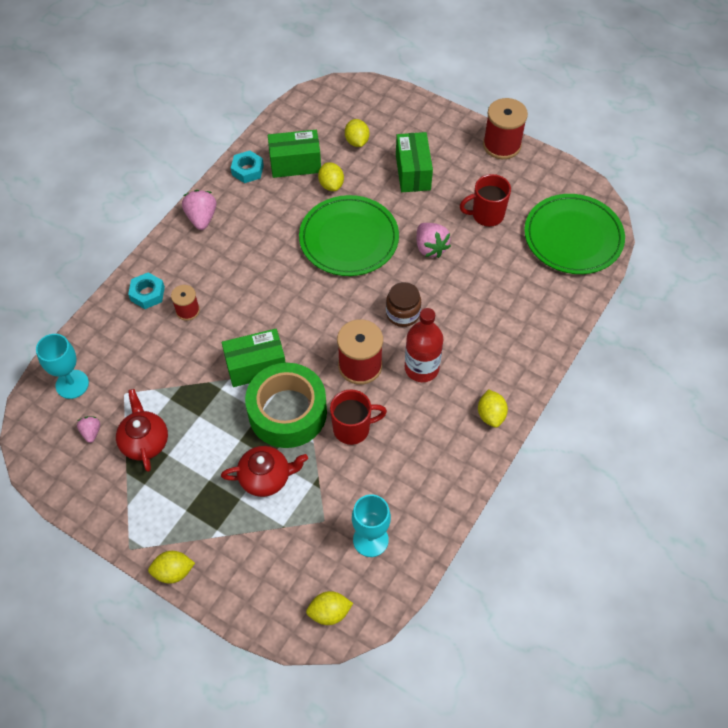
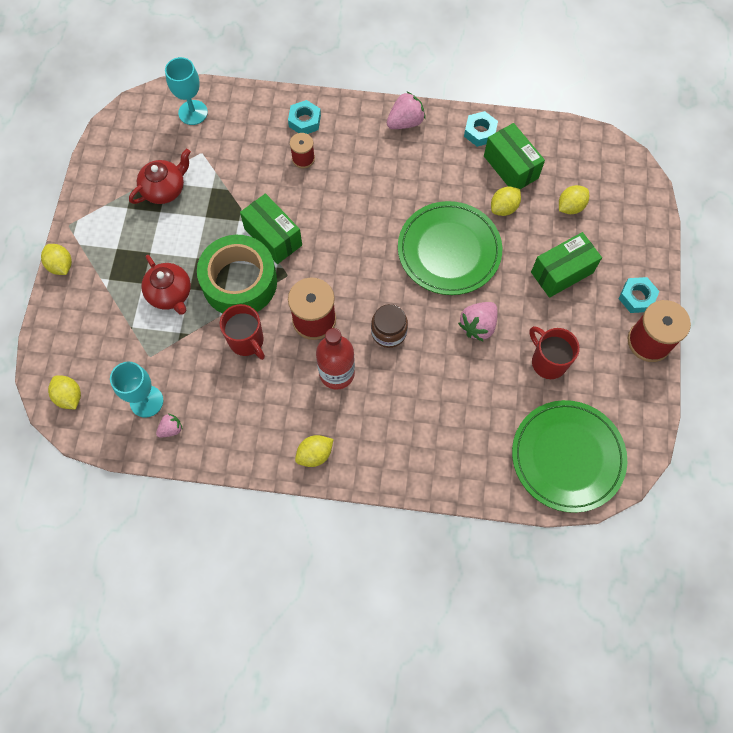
camera: 65 degrees right, 10 degrees up
pink strawberry [77,416,100,443] -> pink strawberry moved to [156,414,183,438]
none -> turquoise nut [619,277,659,313]

